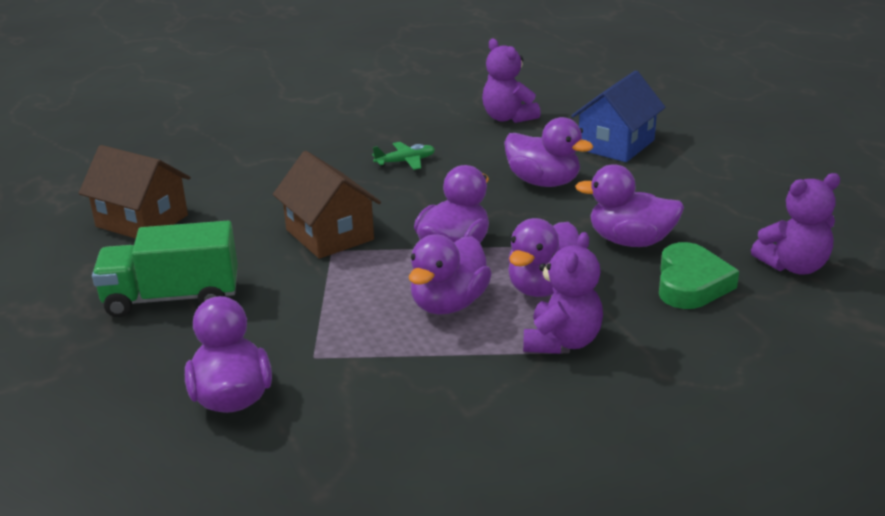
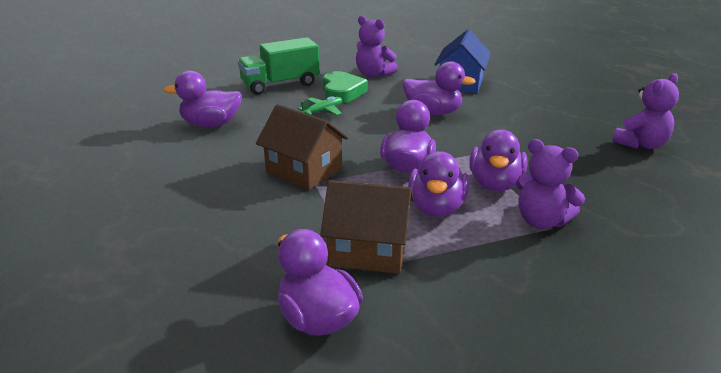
camera: 20 degrees left, 0 degrees up
brown house [79,145,191,239] -> brown house moved to [320,180,414,274]
green truck [92,221,238,317] -> green truck moved to [238,37,320,95]
purple teddy bear [523,232,603,354] -> purple teddy bear turned 120 degrees clockwise [516,139,585,229]
purple duck [575,164,684,247] -> purple duck moved to [164,70,242,127]
green heart [659,242,739,309] -> green heart moved to [323,71,368,103]

